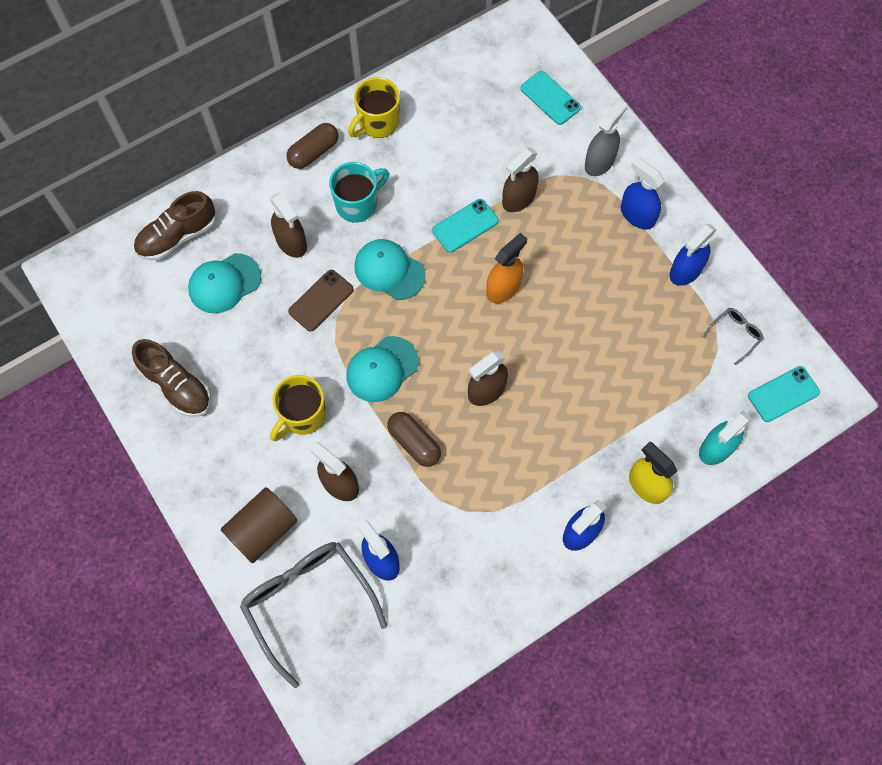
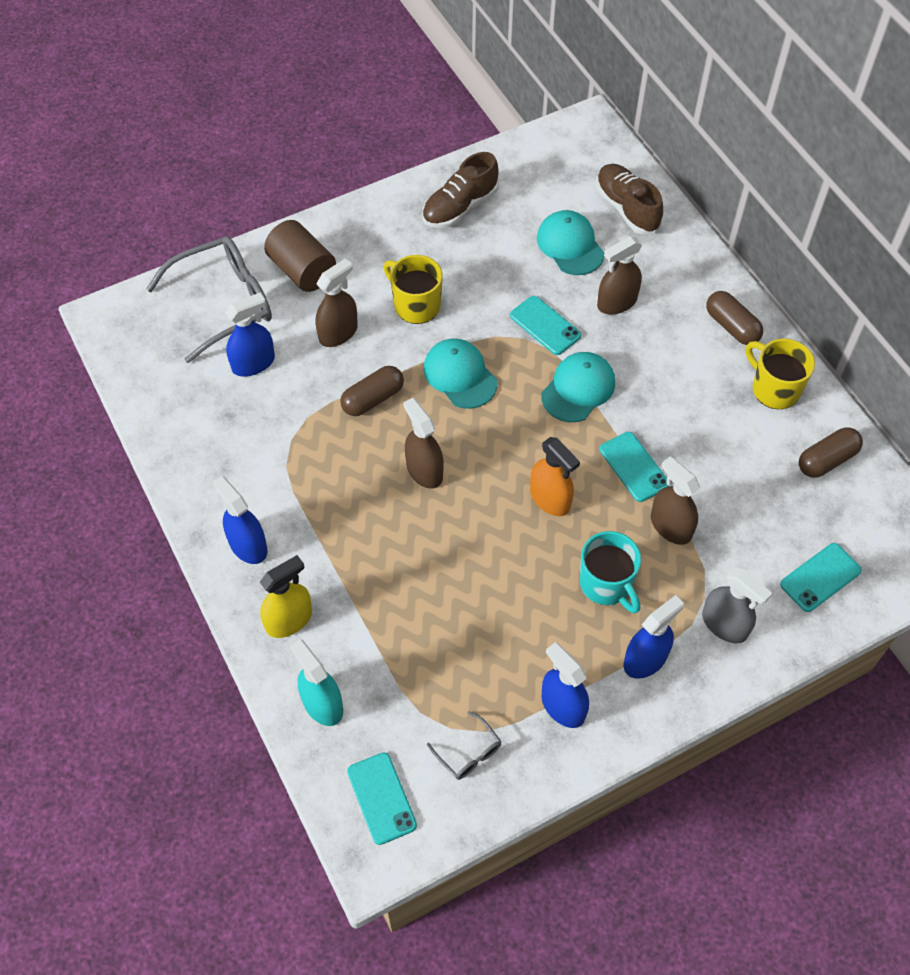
camera: 95 degrees right, 10 degrees down
brown phone [288,270,354,331] -> turquoise phone [510,296,581,355]
turquoise mug [329,162,389,223] -> turquoise mug moved to [580,531,641,613]
none -> brown capsule [799,427,863,478]

